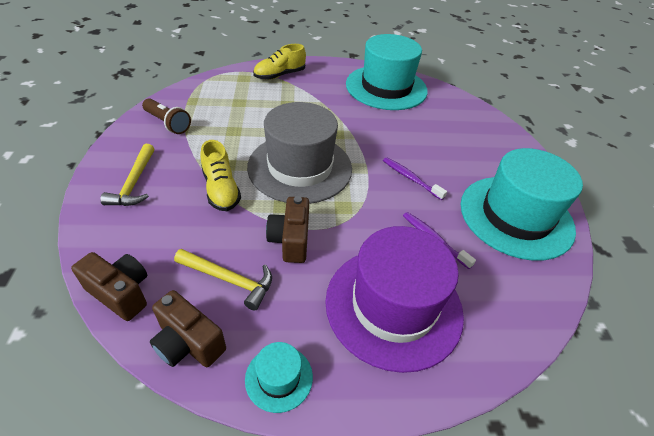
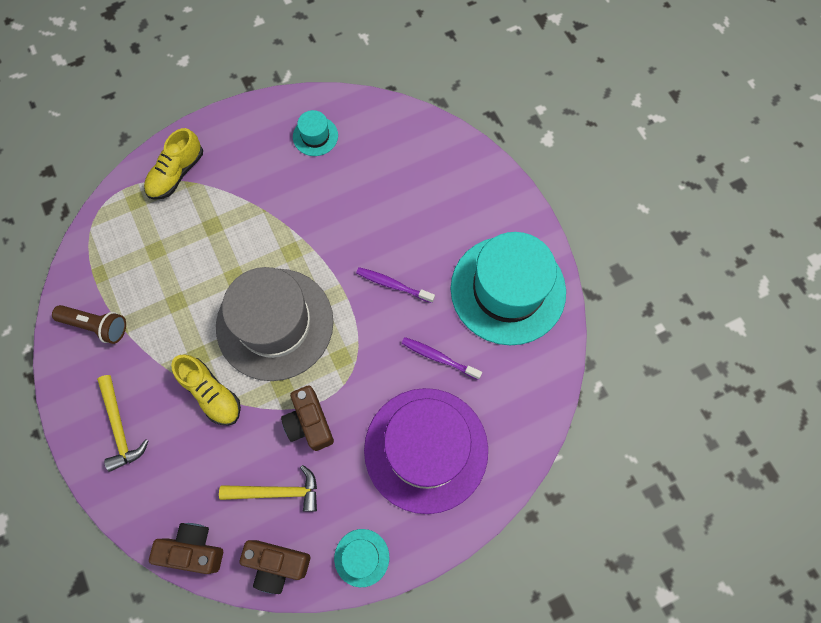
camera: 20 degrees left, 25 degrees up
turquoise hat [346,34,428,110] -> turquoise hat [293,110,338,156], size x0.43

